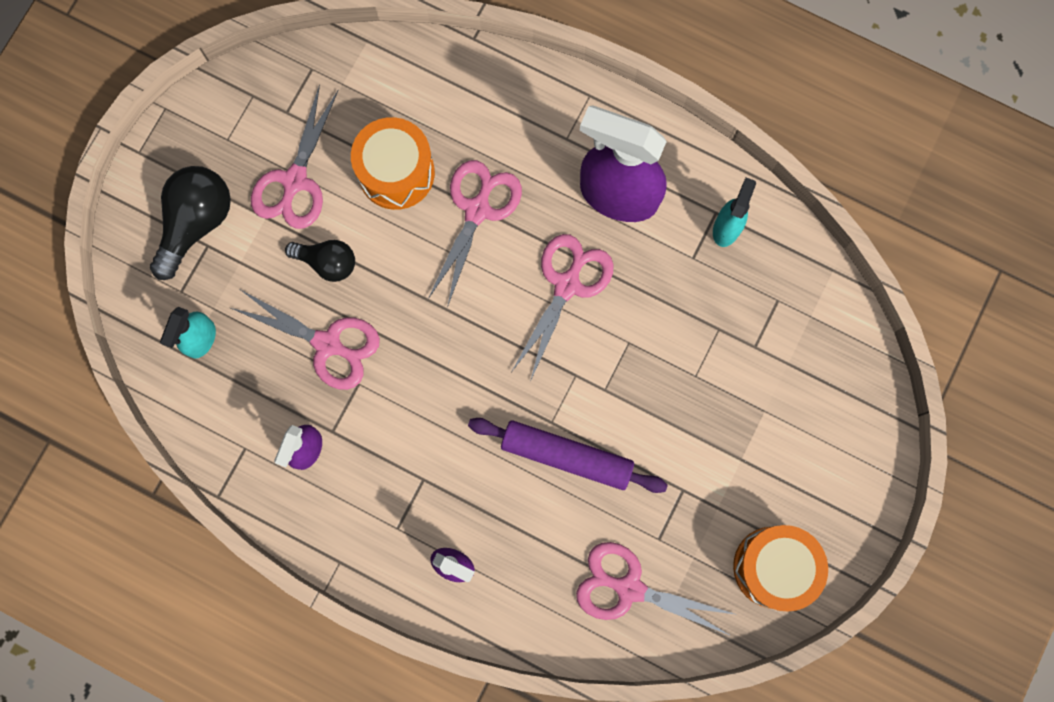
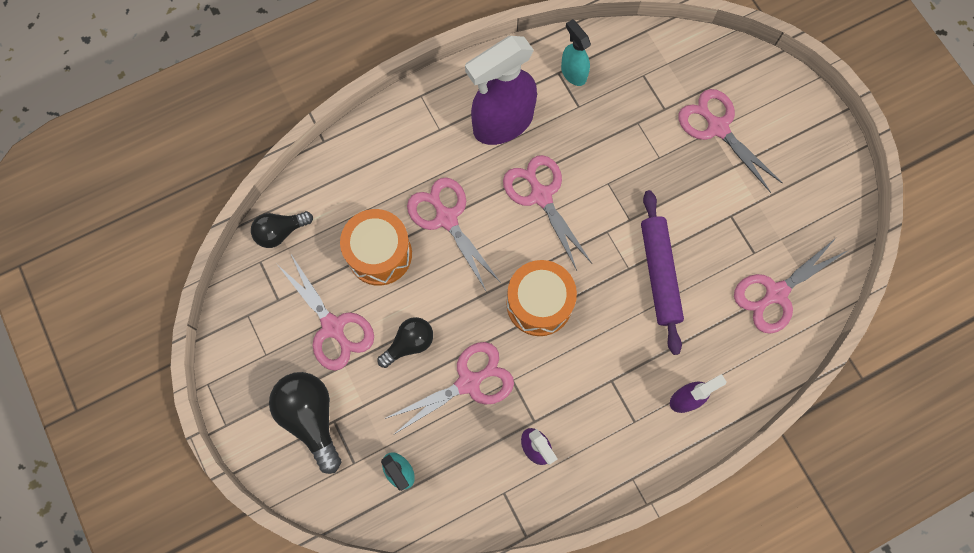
camera: 55 degrees left, 5 degrees down
purple rolling pin [468,418,668,493] -> purple rolling pin turned 60 degrees counterclockwise [641,190,684,355]
orange drum [733,525,828,611] -> orange drum moved to [506,260,577,336]
none -> black light bulb [251,211,313,248]
none -> pink scissors [678,89,783,193]

